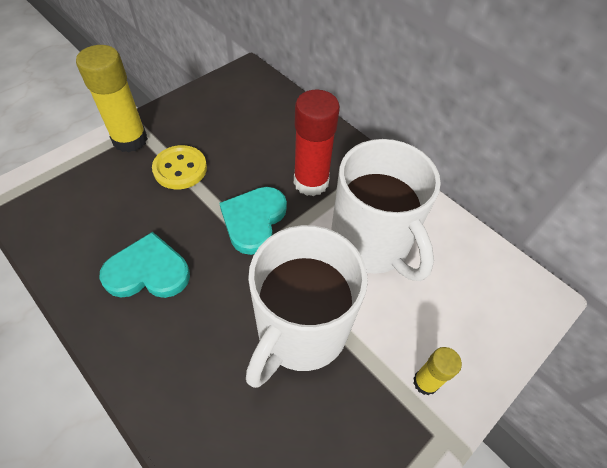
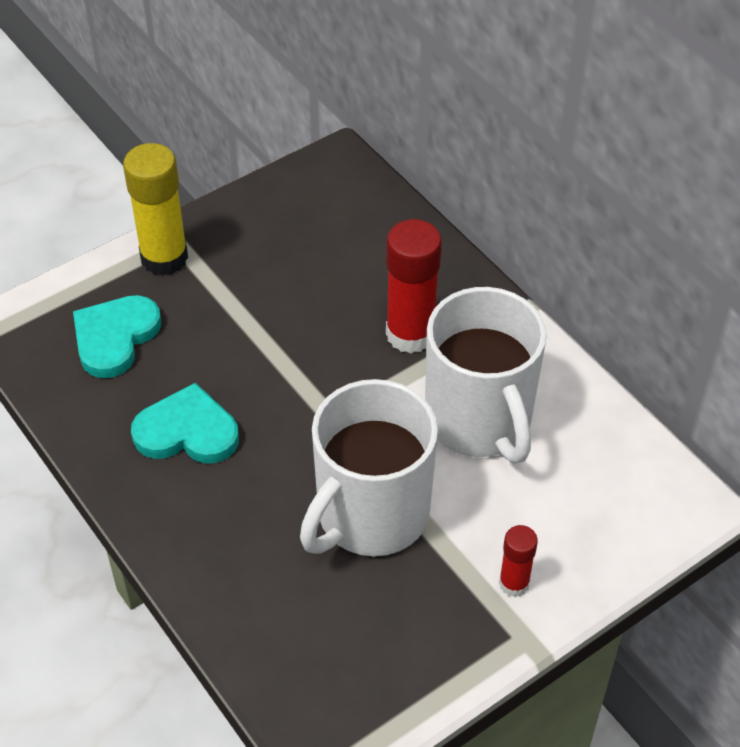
camera: 10 degrees right, 5 degrees down
yellow button [152,145,207,189] -> none
turquoise heart [219,187,287,255] -> turquoise heart moved to [73,295,161,378]
yellow glue stick [413,347,462,395] -> red glue stick [499,525,538,597]

